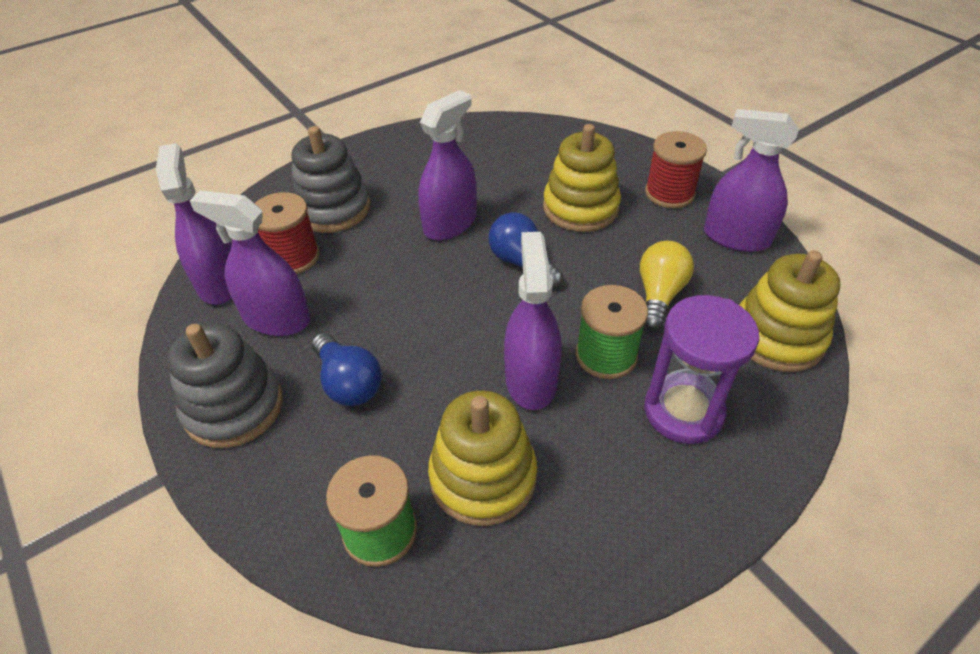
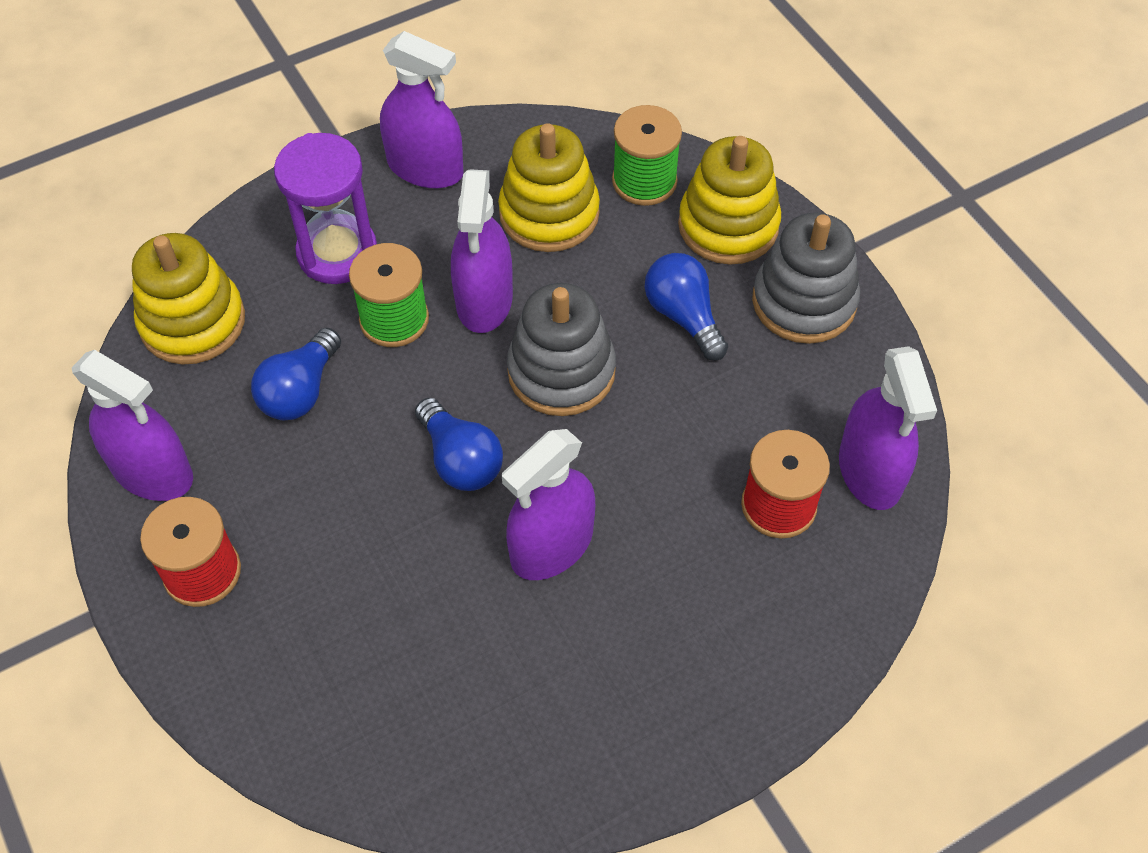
camera: 175 degrees left, 10 degrees up
purple spray bottle [190,190,310,336] -> purple spray bottle moved to [380,31,463,189]
grey stacking toy [291,126,370,233] -> grey stacking toy moved to [507,283,616,416]
yellow stacking toy [543,124,621,232] -> yellow stacking toy moved to [678,136,781,265]
yellow light bulb [640,241,694,330] -> blue light bulb [251,327,341,421]

